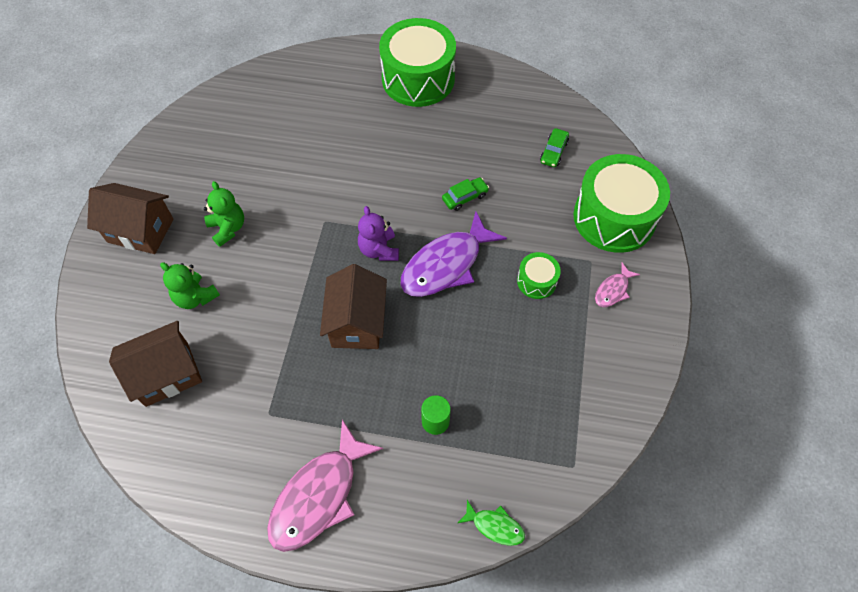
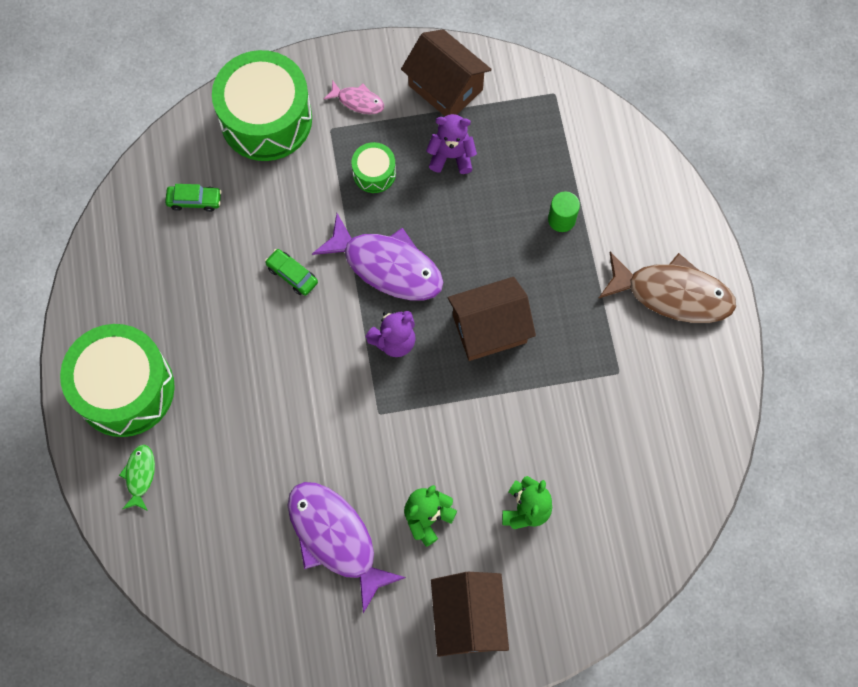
camera: 110 degrees left, 10 degrees up
brown house [109,321,202,407] -> brown house moved to [401,29,492,116]
pink fish [267,420,383,552] -> brown fish [598,252,736,323]
green fish [458,500,525,546] -> green fish moved to [119,445,155,511]
none -> purple fish [288,482,406,613]
none -> purple teddy bear [426,114,477,174]

